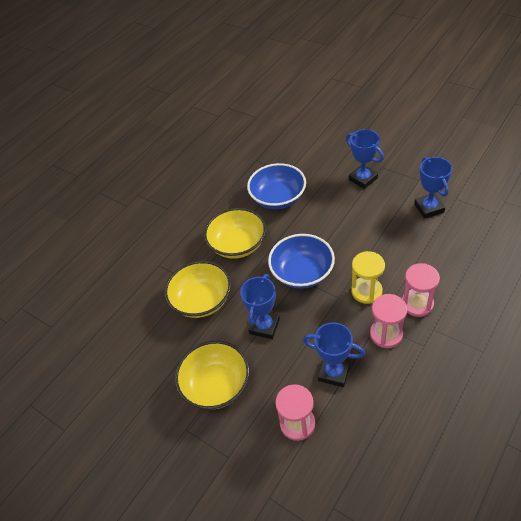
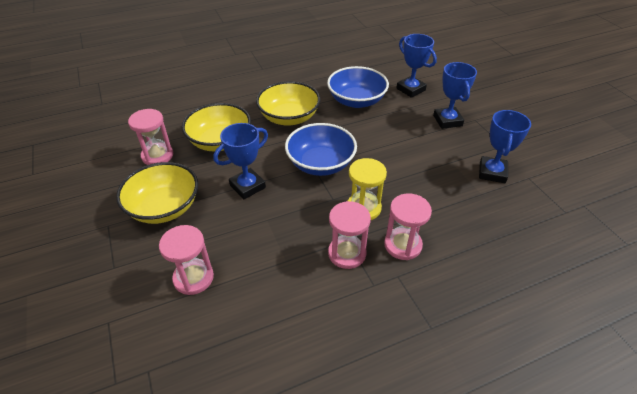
camera: 25 degrees right, 5 degrees down
blue trophy [303,322,365,387] -> blue trophy moved to [396,34,437,98]
none -> pink hourglass [128,109,173,165]

